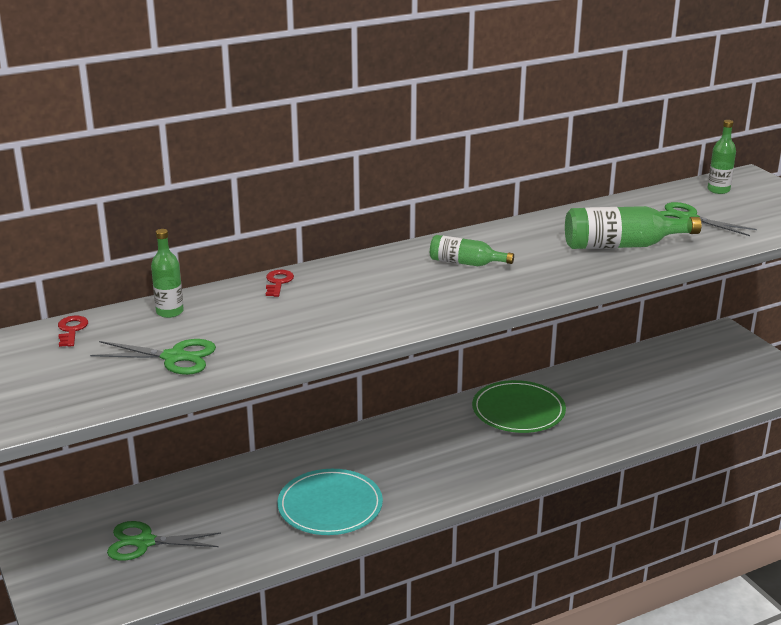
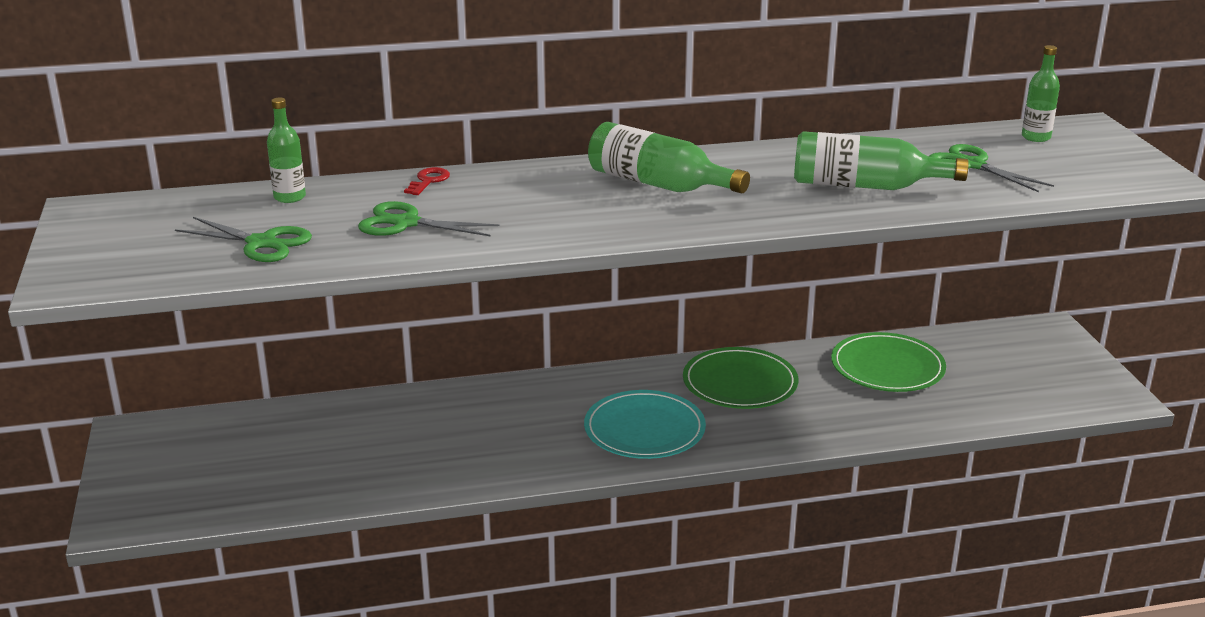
camera: 15 degrees right, 0 degrees up
red key [58,316,88,347] -> none
green scissors [107,521,221,561] -> green scissors moved to [358,201,500,236]
turquoise plate [278,469,383,535] -> turquoise plate moved to [584,390,706,459]
green bottle [430,235,514,266] -> green bottle [588,122,750,194], size x1.65
none -> green plate [831,332,946,392]

